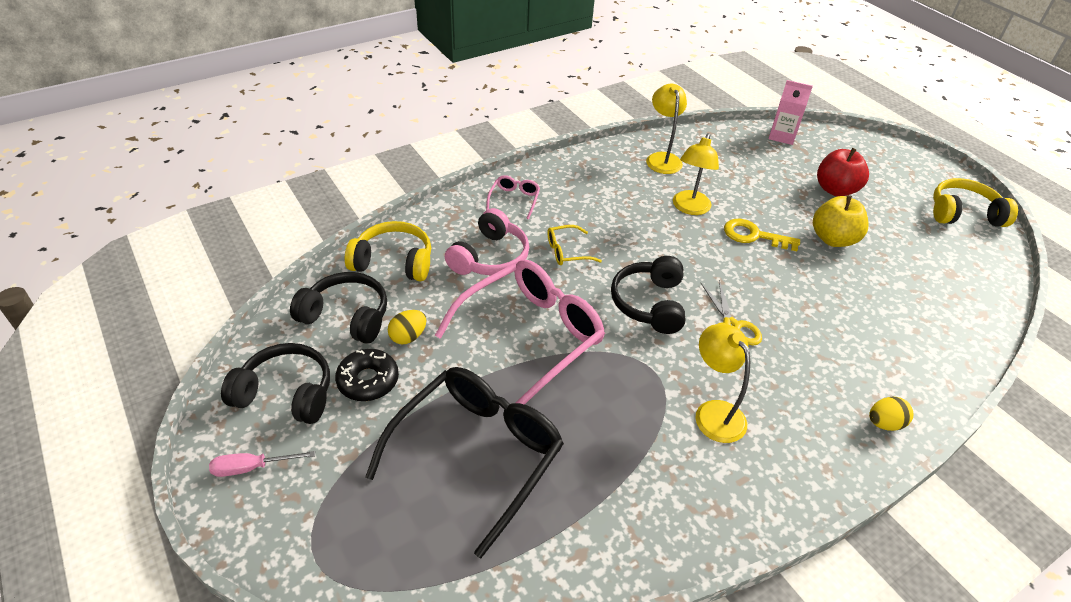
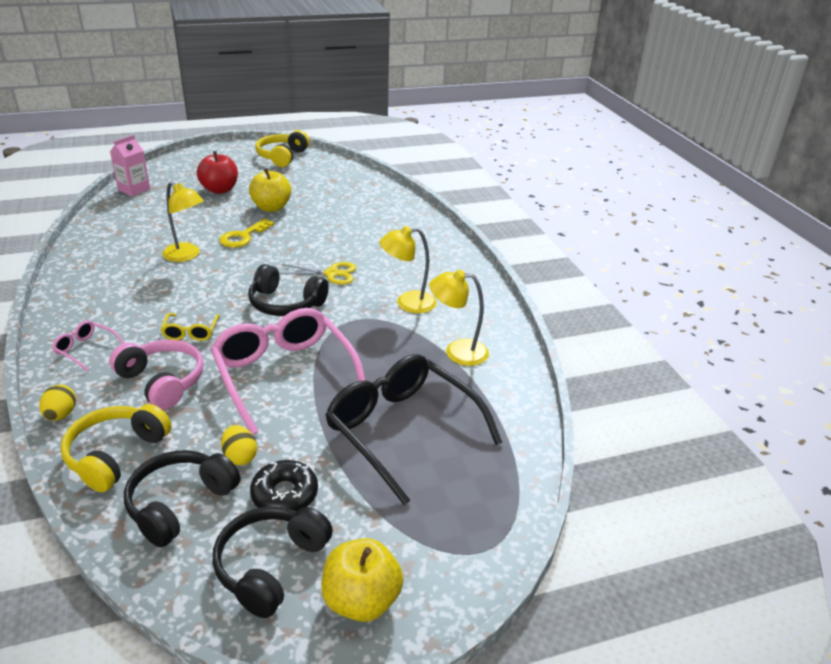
camera: 75 degrees left, 10 degrees down
pink screwdriver [209,451,315,477] -> yellow apple [321,538,404,622]
yellow lamp [646,84,687,174] -> yellow lamp moved to [429,270,489,366]
yellow egg [869,396,913,431] -> yellow egg moved to [39,385,76,421]

